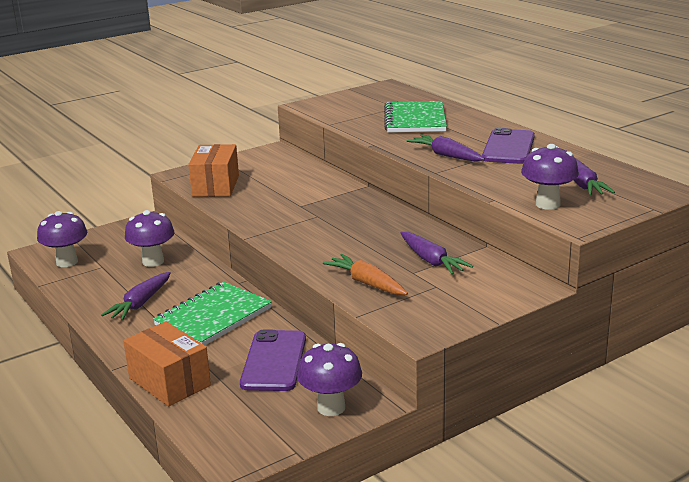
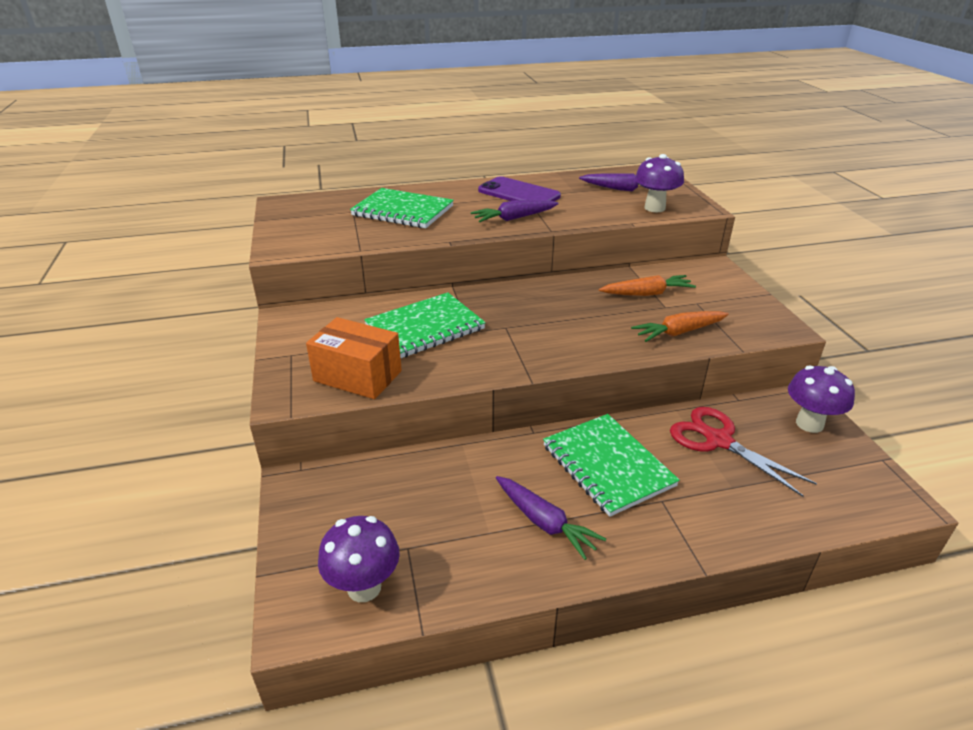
camera: 70 degrees left, 10 degrees up
orange box [123,321,211,406] -> none
purple mushroom [125,210,174,267] -> none
purple phone [240,330,306,391] -> red scissors [670,407,817,497]
purple carrot [401,232,473,275] -> orange carrot [599,275,696,296]
none -> green notebook [364,292,486,358]

